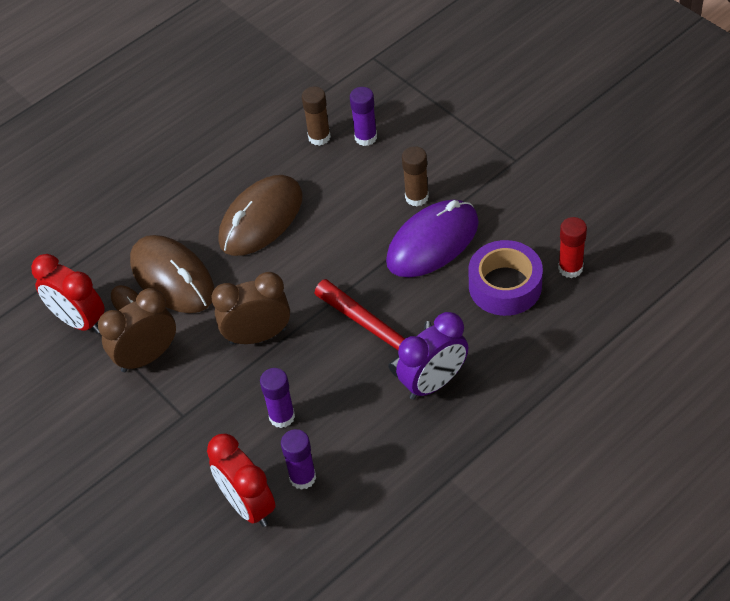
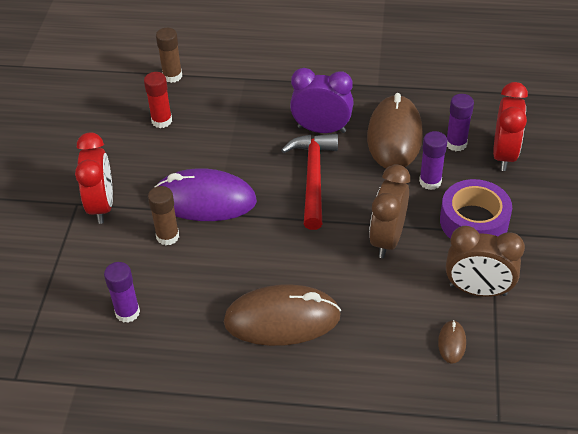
camera: 135 degrees left, 5 degrees down
red clock [31,254,105,334] -> red clock moved to [75,133,113,224]
brown mouse [130,235,214,313] -> brown mouse moved to [367,93,423,169]
brown clock [212,272,290,345] -> brown clock turned 75 degrees clockwise [369,165,410,258]
brown glue stick [302,86,331,146] -> brown glue stick moved to [156,28,182,83]
purple tape [468,240,543,316] -> purple tape moved to [440,179,512,239]

